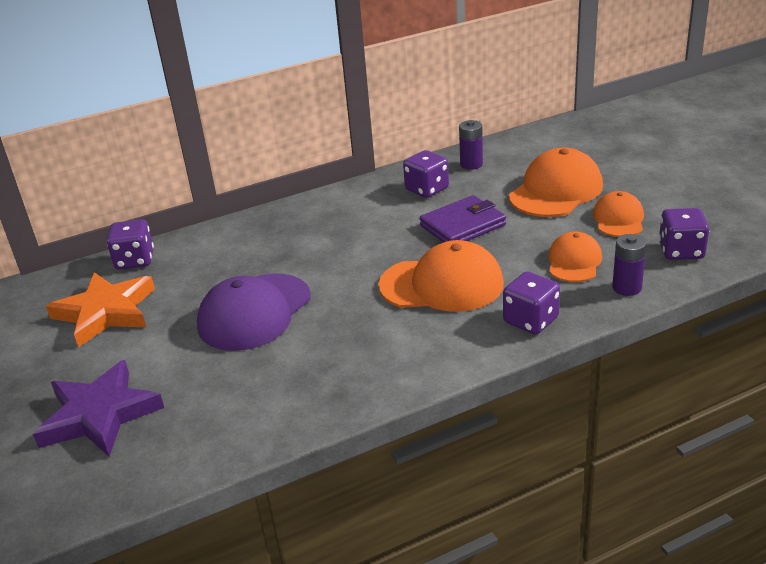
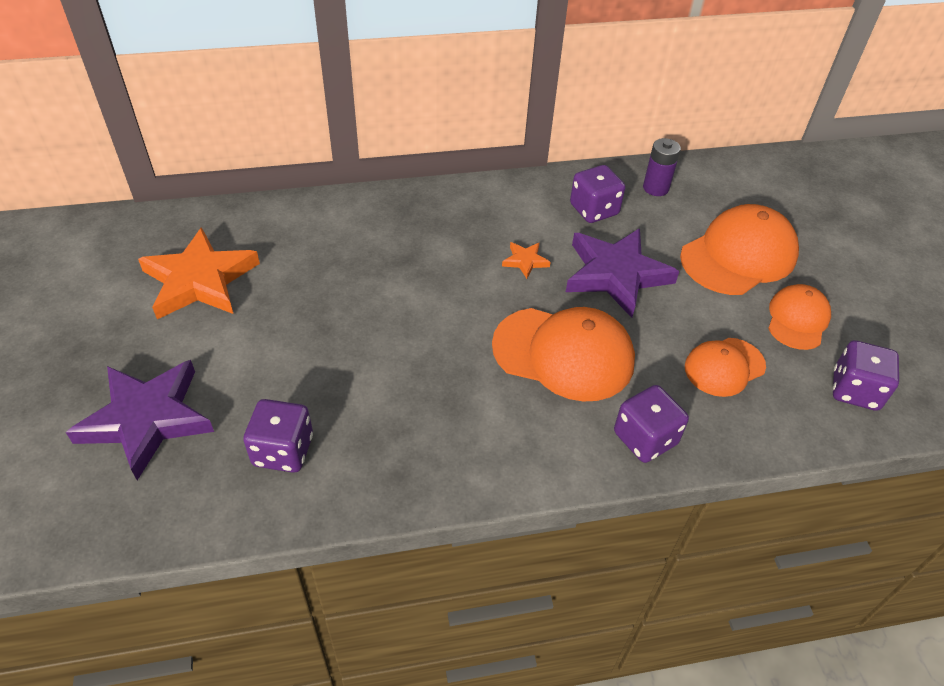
camera: 10 degrees right, 15 degrees up
purple dice [107,219,154,270] -> purple dice moved to [243,399,313,473]
purple cap [197,273,311,351] -> none
purple wallet [419,195,506,242] -> purple star [566,228,679,318]
orange cap [548,232,602,282] -> orange cap turned 150 degrees counterclockwise [685,338,766,397]
purple battery [612,234,647,296] -> none
none -> orange star [502,242,551,279]

